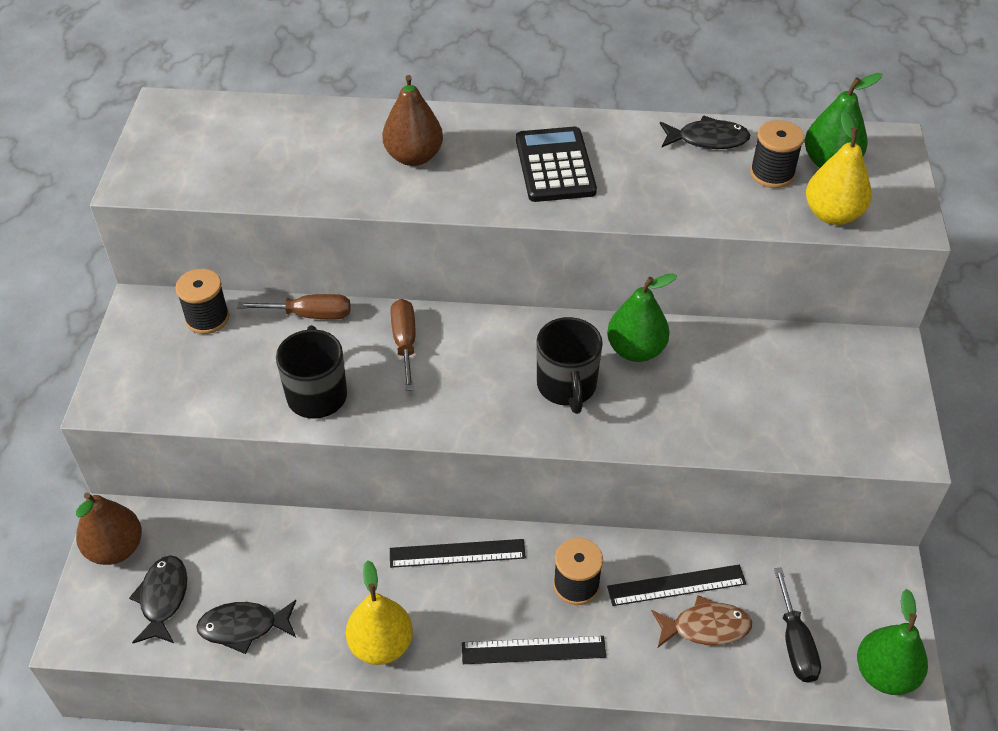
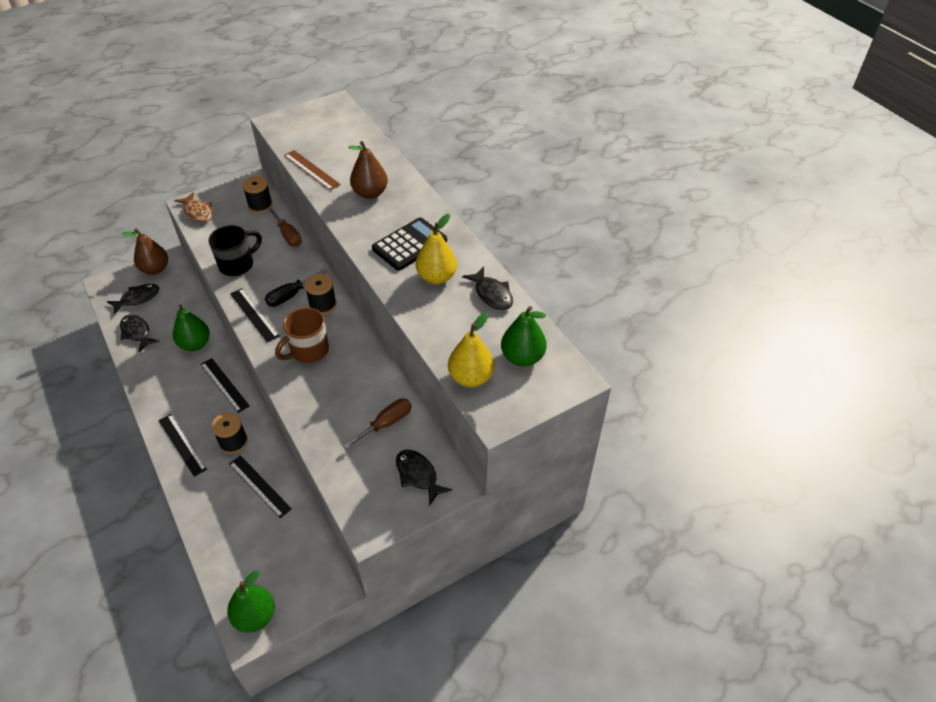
camera: 55 degrees right, 0 degrees up
yellow pear [346,560,413,665] -> yellow pear moved to [416,214,457,284]
brown screwdriver [390,299,416,391] -> brown screwdriver moved to [343,398,412,449]
black mug [537,317,603,414] -> brown mug [275,307,329,363]
green pear [607,273,677,362] -> green pear moved to [173,305,210,351]
brown fish [651,595,752,647] -> brown fish moved to [175,192,212,223]
black spool [750,120,804,188] -> black spool moved to [304,274,337,315]
black screwdriver [774,567,821,683] -> black screwdriver moved to [265,269,327,307]
none -> black ruler [230,288,279,342]
none -> brown ruler [284,150,341,190]
none -> black fish [396,450,452,506]

